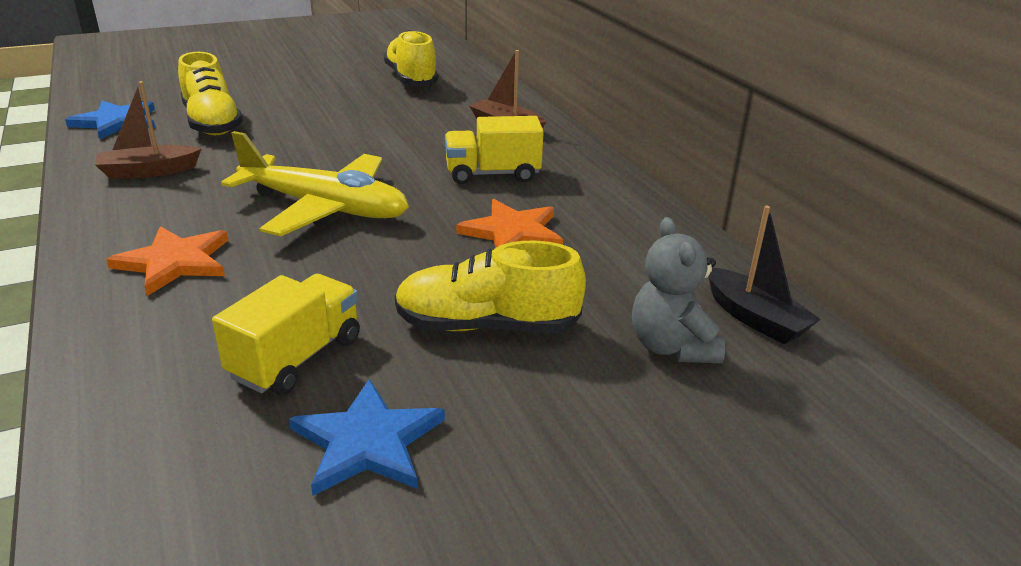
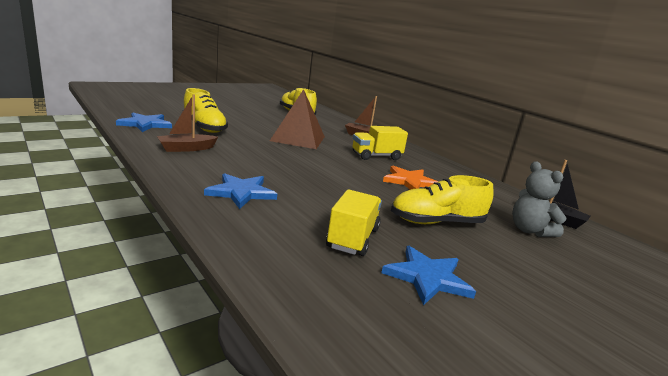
camera: 15 degrees left, 10 degrees down
orange star [106,226,228,296] -> blue star [204,173,277,209]
yellow plane [221,131,409,236] -> none
none -> brown pyramid [270,89,325,149]

